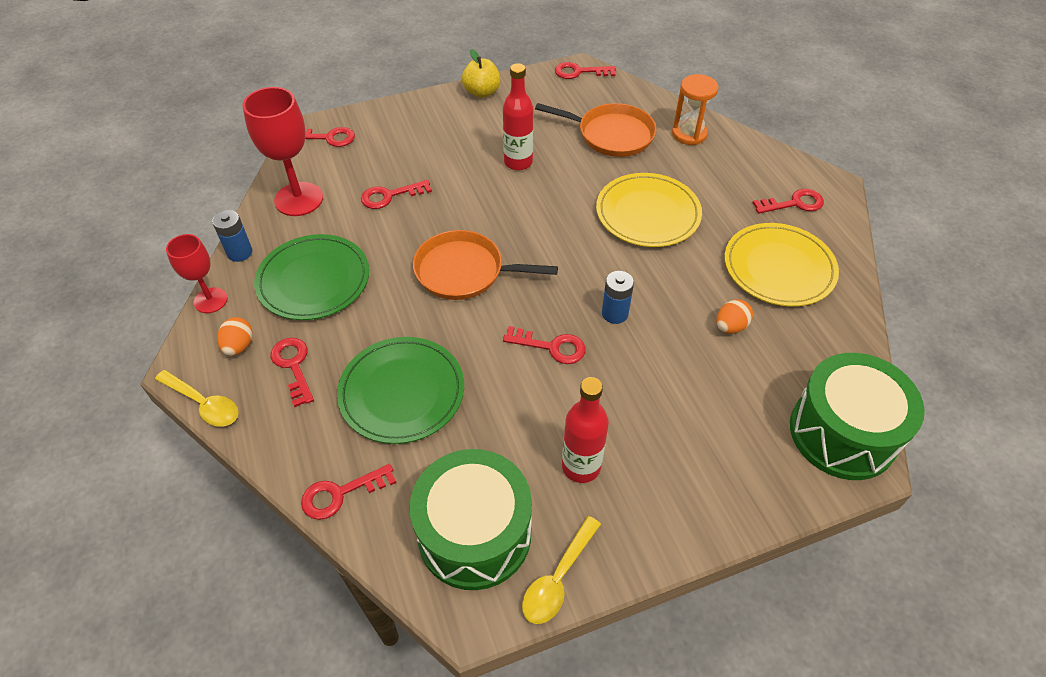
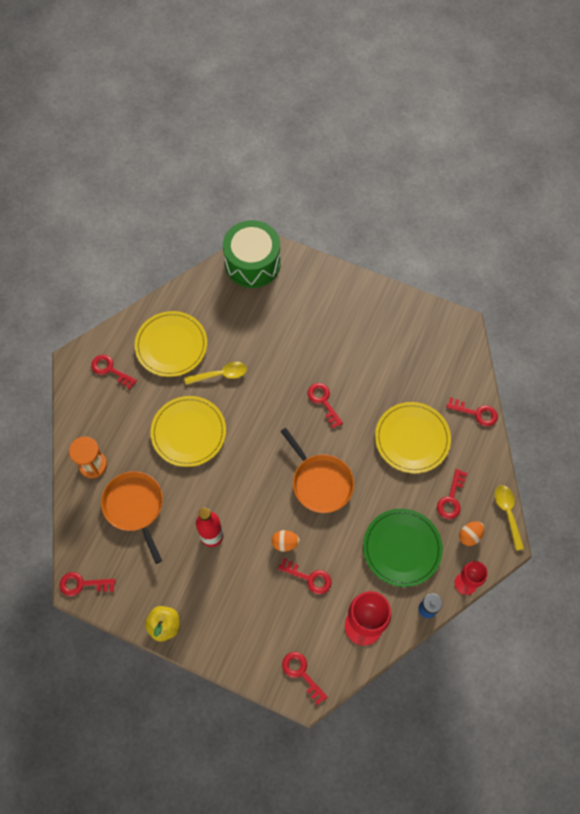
camera: 135 degrees left, 15 degrees up
green plate [337,337,464,444] -> yellow plate [375,402,451,474]
green drum [409,449,532,590] -> none
yellow spoon [522,516,601,624] -> yellow spoon moved to [184,362,247,385]
red key [555,62,616,79] -> red key turned 135 degrees clockwise [59,572,115,596]
red bottle [562,377,609,483] -> none
blue battery [602,271,634,324] -> none
orange egg [716,300,753,334] -> orange egg moved to [272,530,300,551]

